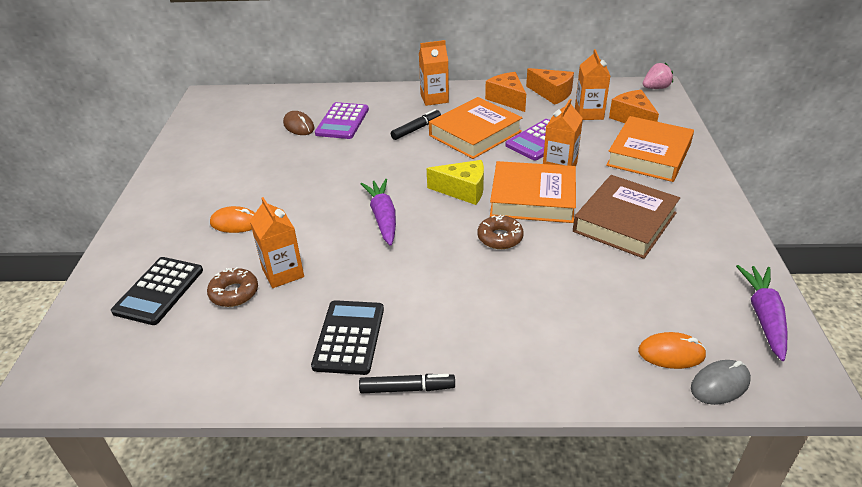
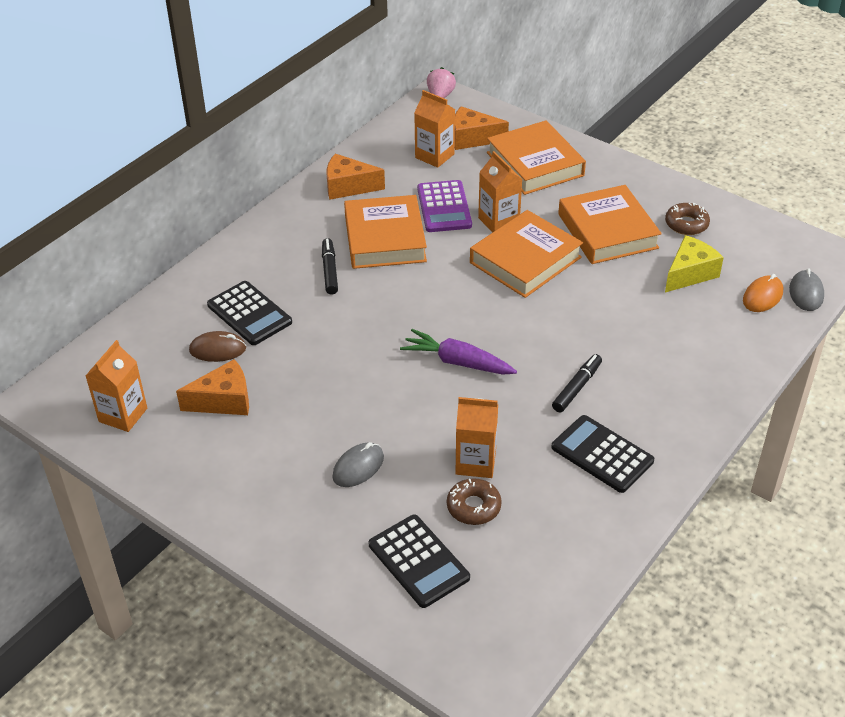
camera: 55 degrees left, 5 degrees up
orange mouse [210,206,255,233] -> grey mouse [332,442,384,487]
purple calculator [315,102,369,139] -> black calculator [207,281,292,345]
black marker [359,374,455,393] -> black marker moved to [552,354,602,412]
orange carton [419,40,449,106] -> orange carton moved to [86,340,147,432]
yellow cheese [427,160,484,205] -> yellow cheese moved to [665,235,724,292]
brown donut [477,215,524,249] -> brown donut moved to [665,203,710,235]
orange cheese [526,68,574,105] -> orange cheese moved to [176,359,249,415]
brown book [573,175,680,259] -> orange book [558,185,662,264]
purple carrot [736,265,788,361] -> none

